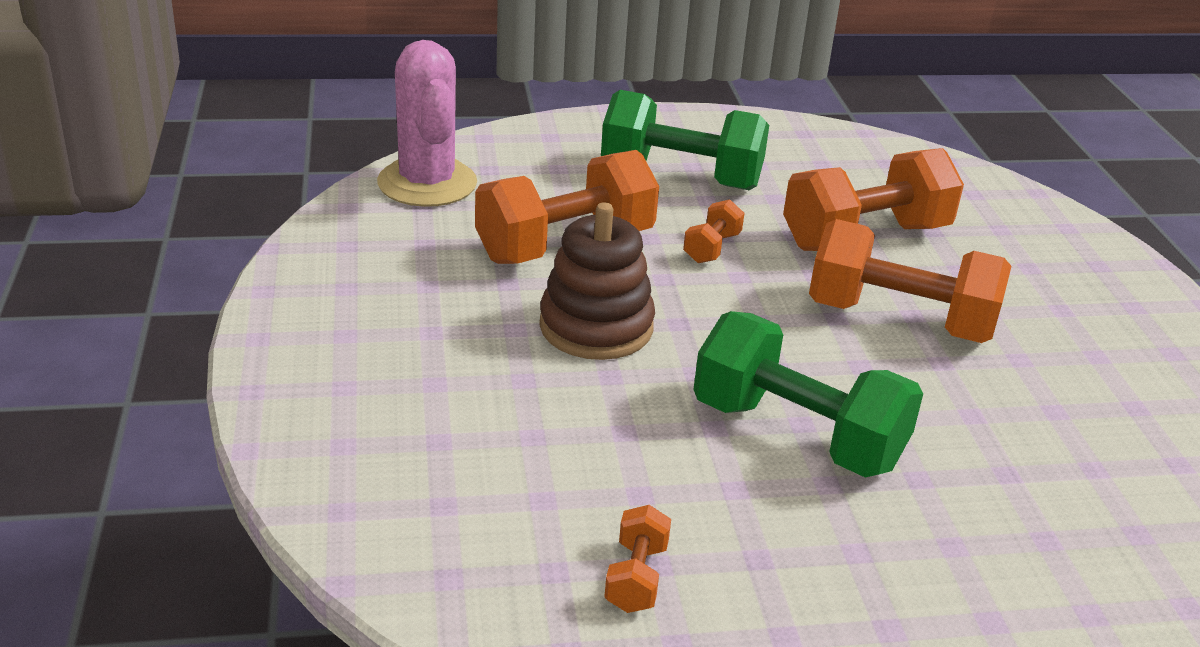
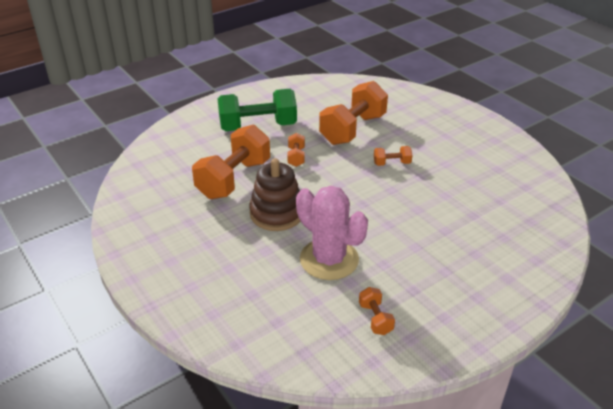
camera: 25 degrees left, 5 degrees up
pink cactus [377,40,477,207] -> pink cactus moved to [296,186,368,280]
green dumbbell [693,311,923,477] -> none
orange dumbbell [809,219,1011,343] -> orange dumbbell [374,146,412,166], size x0.45

